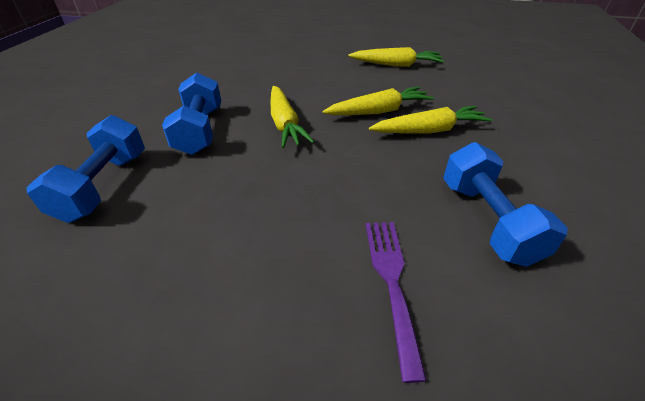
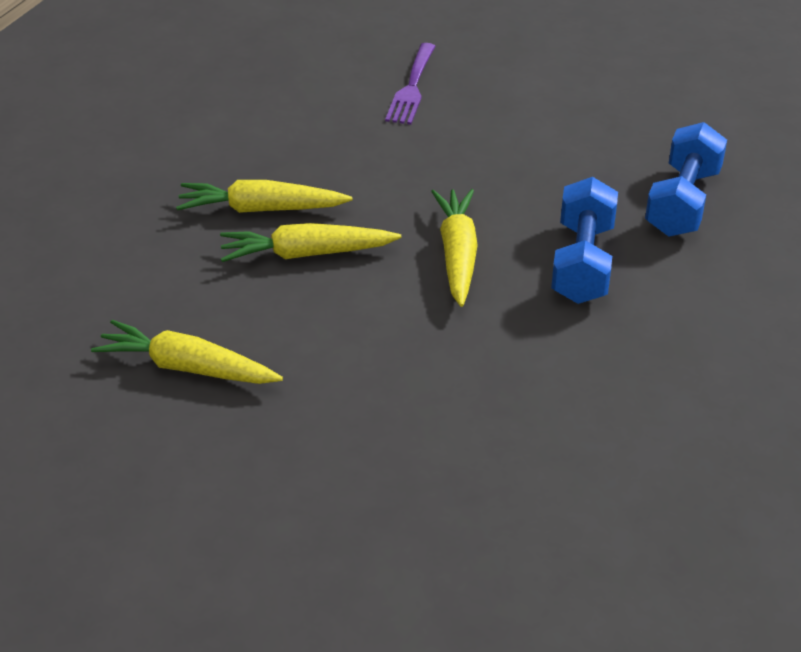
camera: 165 degrees left, 0 degrees up
blue dumbbell [443,142,568,267] -> none

